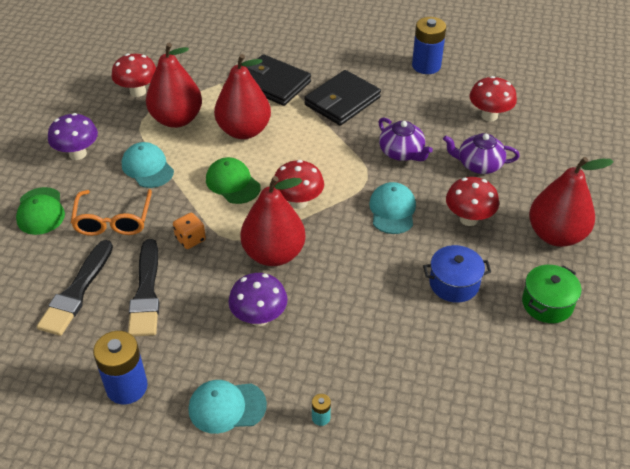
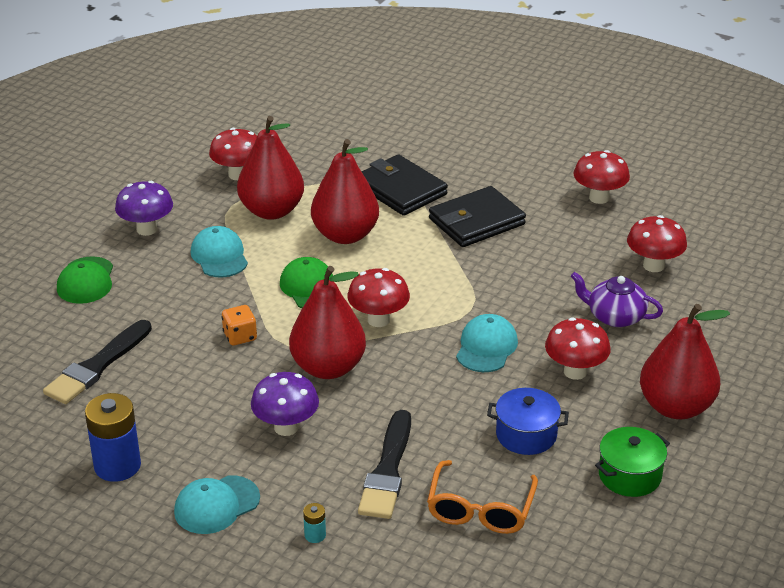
camera: 15 degrees right, 10 degrees down
orange glasses [71,189,152,236] -> orange glasses moved to [427,460,538,534]
black brush [128,239,160,337] -> black brush moved to [358,410,411,519]
turquoise cap [188,380,267,434] -> turquoise cap turned 45 degrees counterclockwise [174,475,260,534]
purple teapot [378,117,433,161] -> none
blue battery [412,17,446,74] -> red mushroom [573,150,630,204]

